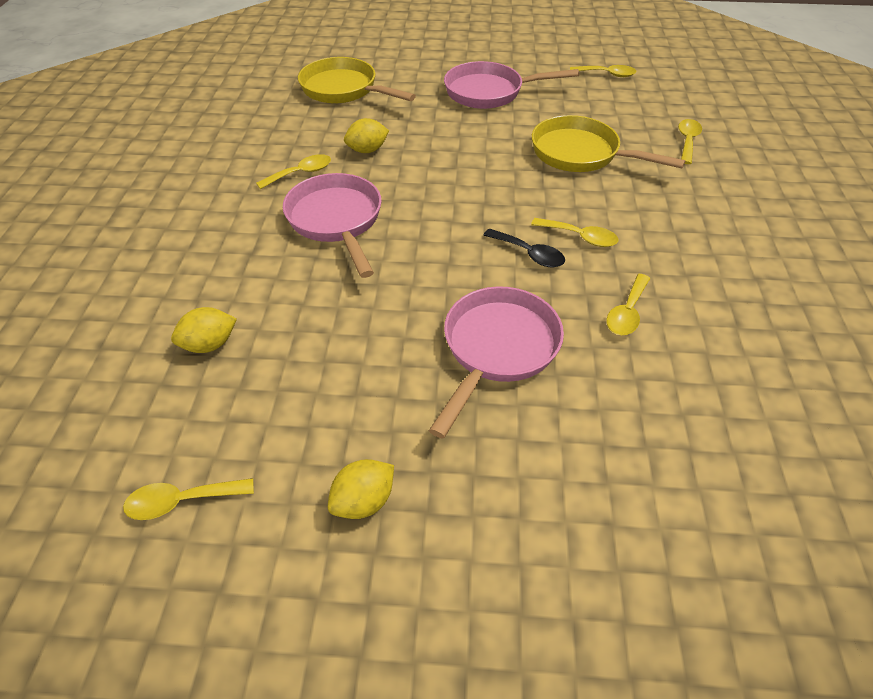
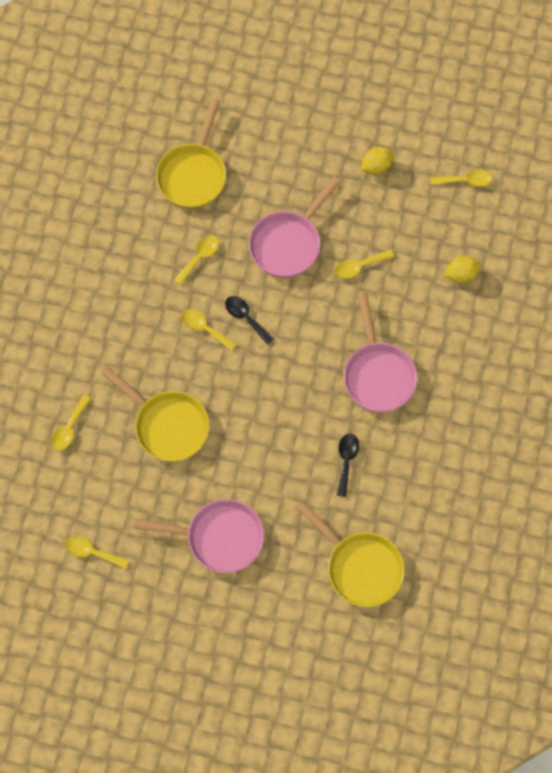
camera: 170 degrees left, 20 degrees up
yellow spoon [256,154,331,189] -> yellow spoon moved to [335,249,394,278]
yellow lemon [344,118,389,153] -> black spoon [337,434,359,497]
none -> yellow pan [156,98,226,209]

